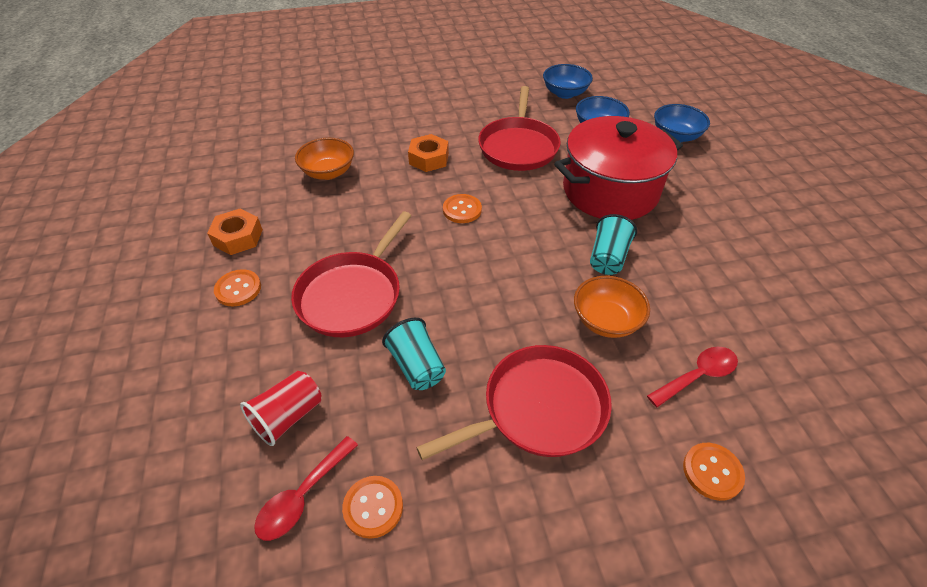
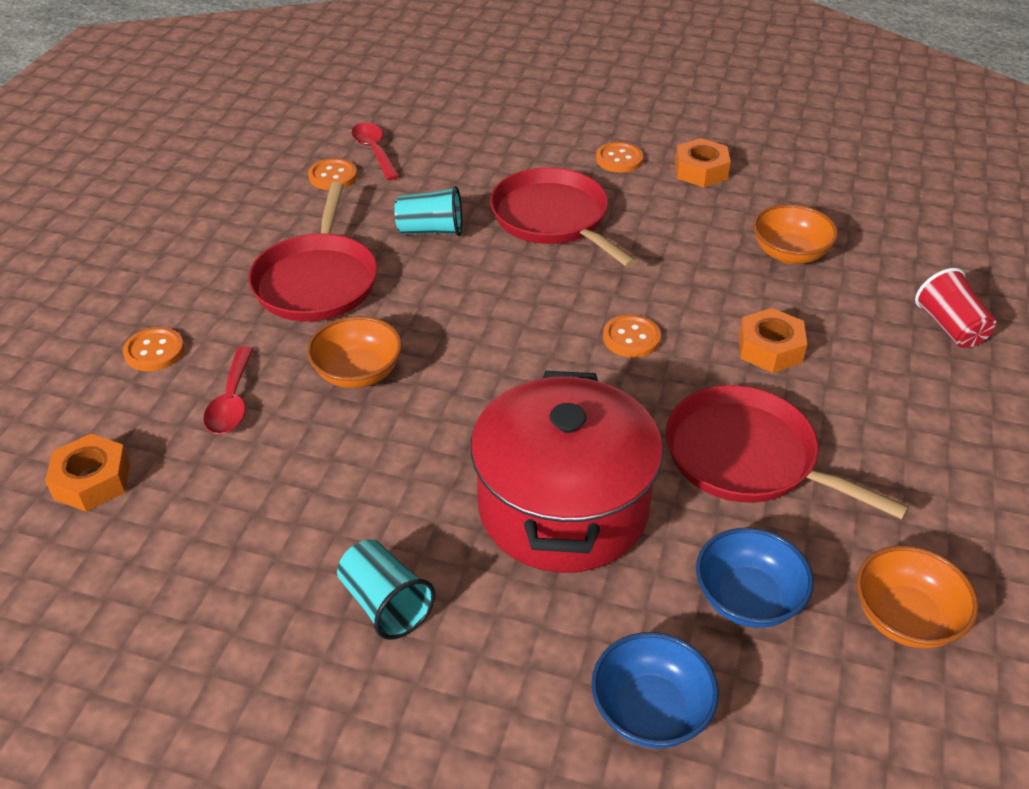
camera: 120 degrees right, 5 degrees down
red cup [240,371,322,446] -> red cup moved to [915,268,996,348]
blue bowl [543,64,593,99] -> orange bowl [857,546,979,648]
turquoise cup [590,214,637,275] -> turquoise cup moved to [337,539,435,640]
none -> orange nut [45,434,130,512]

